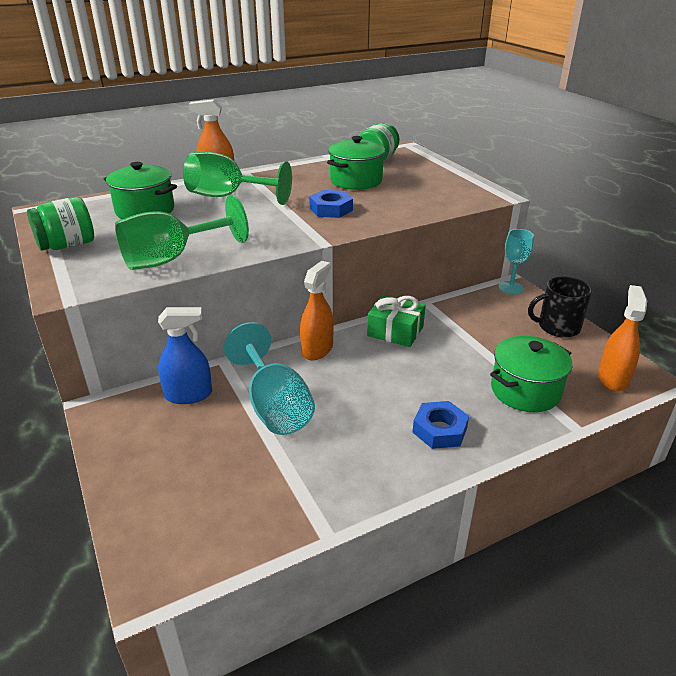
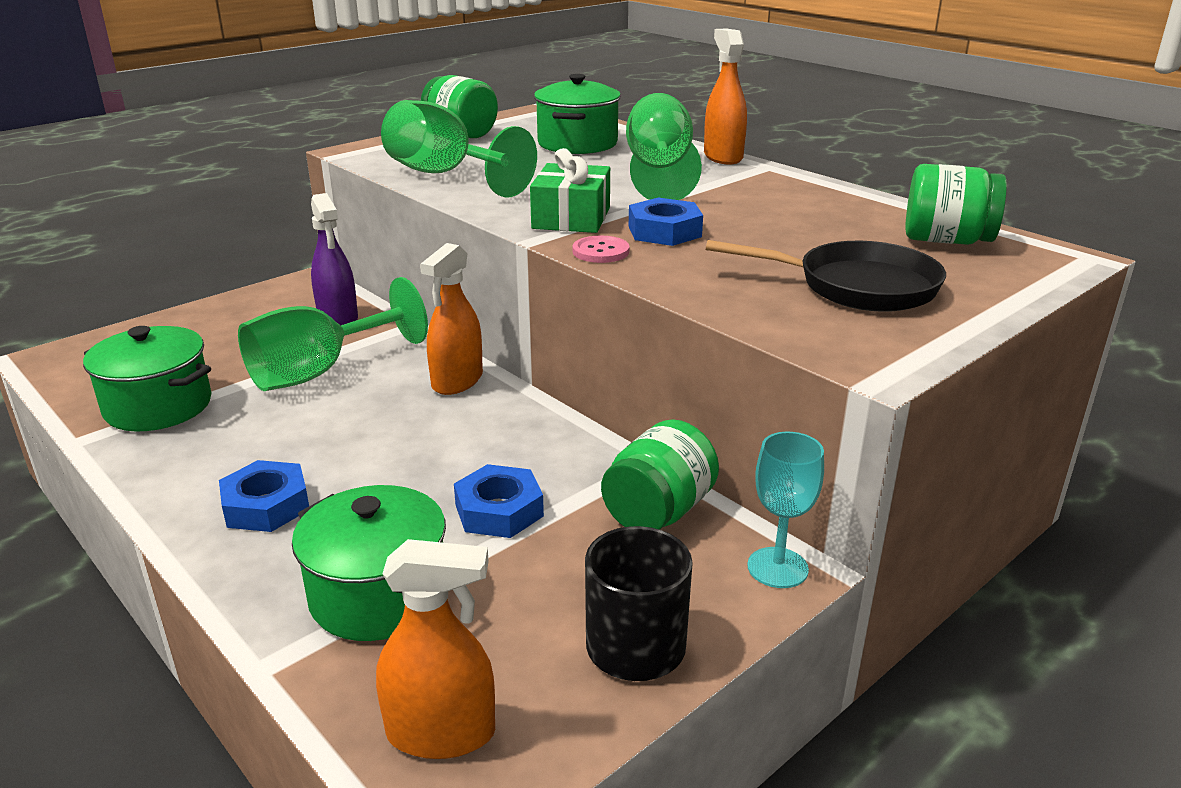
camera: 75 degrees right, 5 degrees down
blue spray bottle [158,307,212,404] -> purple spray bottle [311,193,358,325]
turquoise goblet [224,322,315,435] -> green goblet [238,277,428,391]
orange spray bottle [300,261,334,360] -> orange spray bottle turned 105 degrees clockwise [420,243,483,395]
green pot [327,136,385,190] -> green pot moved to [83,326,211,431]
green gift [367,295,426,347] -> green gift moved to [530,148,610,233]
none -> blue nut [454,464,544,538]
none -> pink button [572,236,629,263]
none -> green jar [601,419,719,530]
none -> black pan [706,240,946,312]

